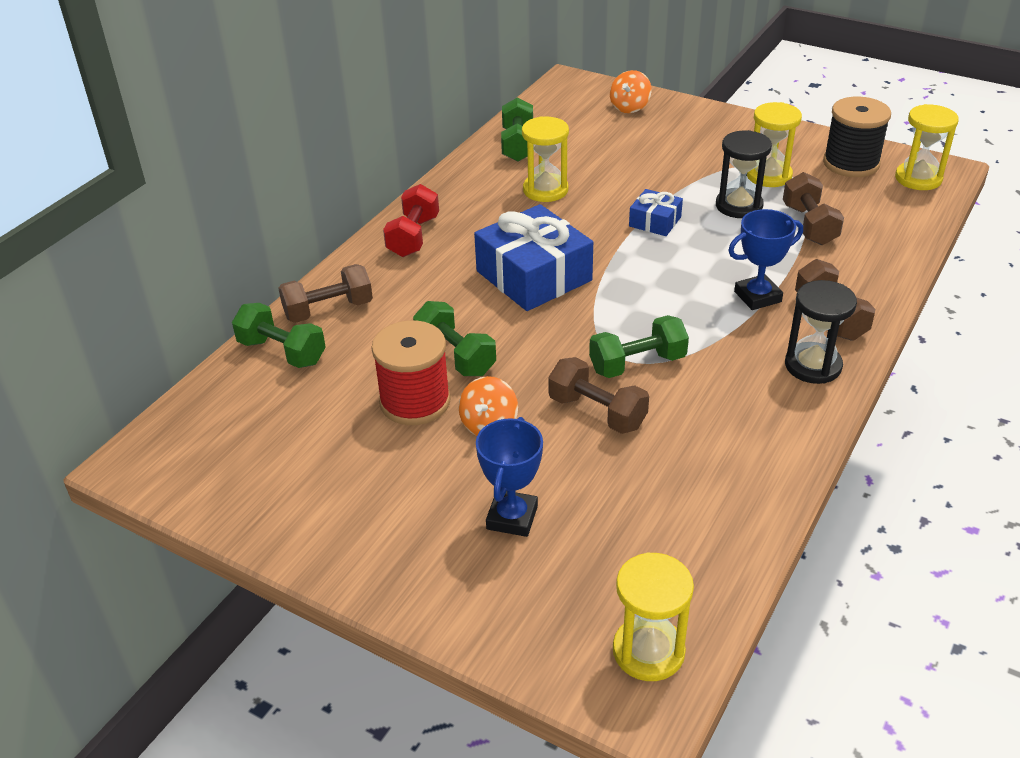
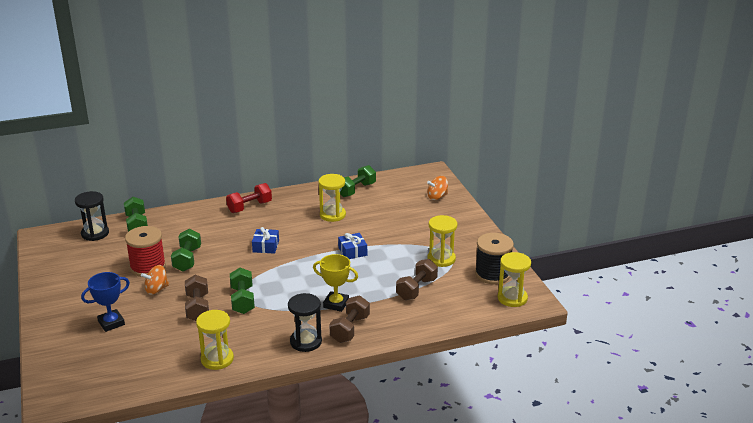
camera: 40 degrees right, 10 degrees down
brown dumbbell [278,264,373,323] -> none
blue gift [474,204,593,311] -> blue gift [252,227,279,254], size x0.50
green dumbbell [589,315,689,378] -> green dumbbell turned 60 degrees clockwise [230,268,255,314]
yellow hourglass [613,553,694,681] -> yellow hourglass moved to [196,310,234,370]
black hourglass [716,130,772,218] -> black hourglass moved to [75,191,109,241]
blue trophy [728,209,803,310] -> yellow trophy [313,254,358,312]

